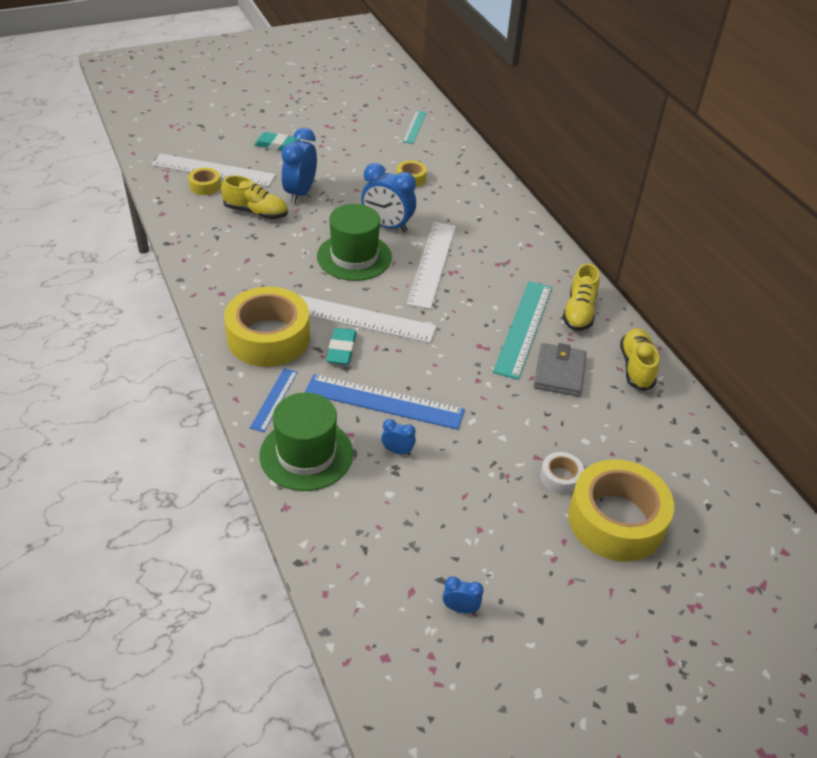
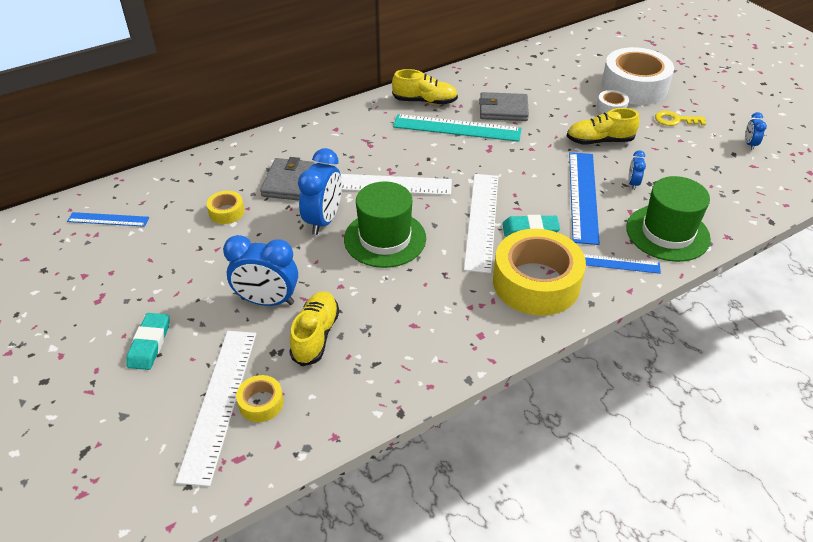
camera: 95 degrees left, 0 degrees up
turquoise ruler [402,110,427,144] -> blue ruler [67,212,149,227]
yellow tape [568,459,674,561] -> white tape [602,47,674,105]
yellow shoe [620,328,659,391] -> yellow shoe moved to [567,108,640,144]
none -> grey wallet [260,157,315,200]
none -> yellow key [655,111,706,126]

